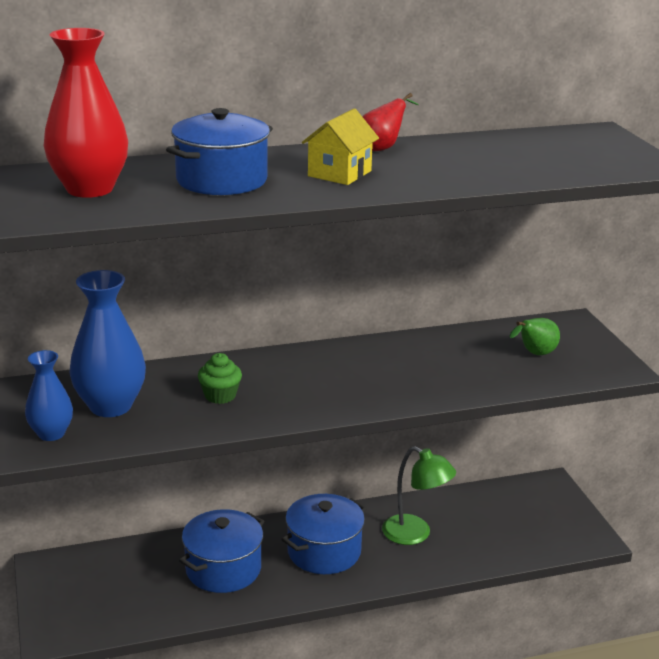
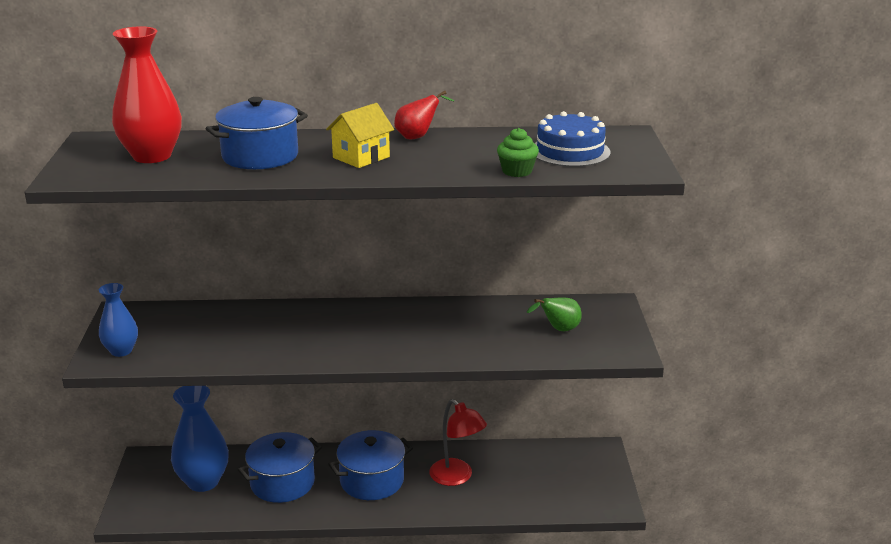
camera: 15 degrees right, 0 degrees up
blue vase [70,270,146,417] -> blue vase moved to [171,386,229,492]
green cupcake [198,353,242,404] -> green cupcake moved to [497,128,539,177]
green lamp [382,446,456,545] -> red lamp [429,399,487,486]
none -> blue cake [535,111,611,167]

